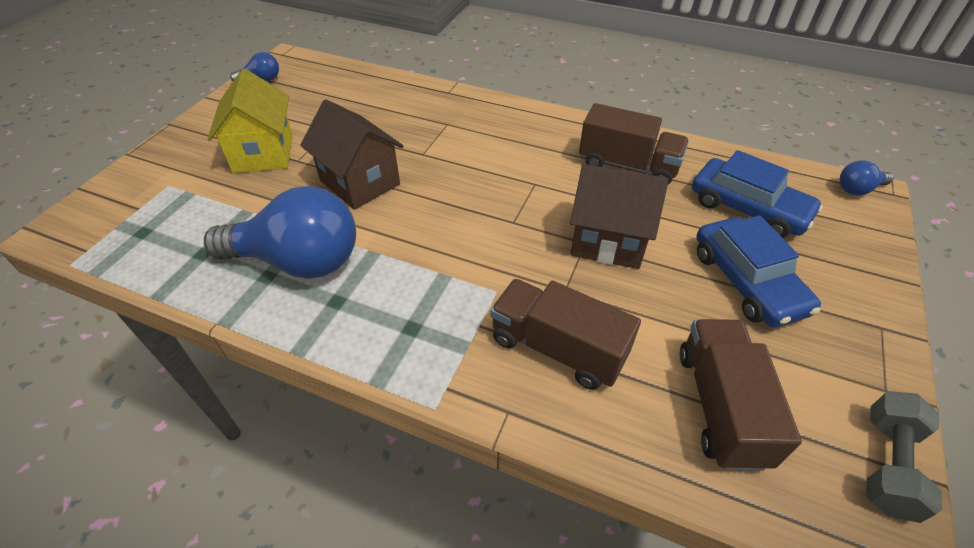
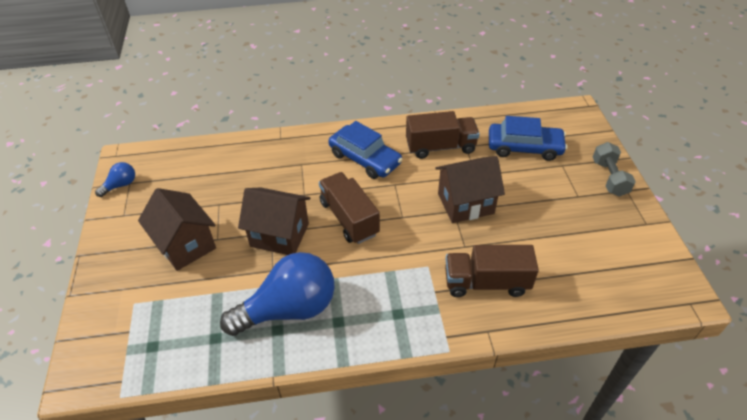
camera: 30 degrees left, 0 degrees up
yellow house [207,69,293,173] -> brown house [138,188,216,271]
brown truck [680,319,802,471] -> brown truck moved to [319,172,380,244]
blue car [697,215,821,327] -> blue car moved to [328,121,403,179]
blue light bulb [840,160,894,195] -> none
grey dumbbell [866,391,942,523] -> grey dumbbell moved to [593,142,636,197]

